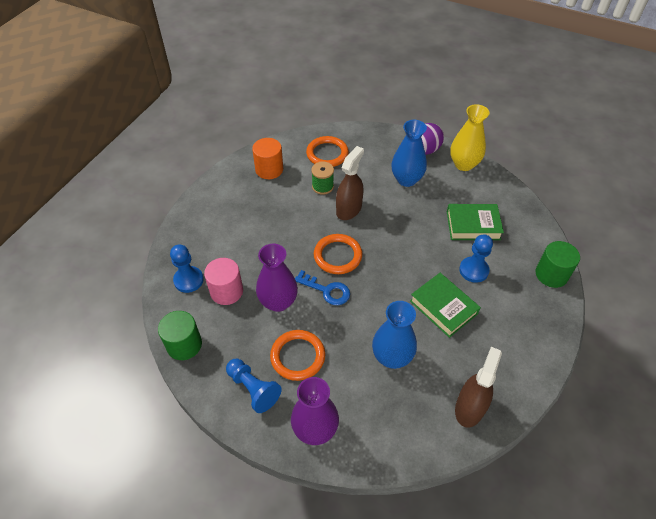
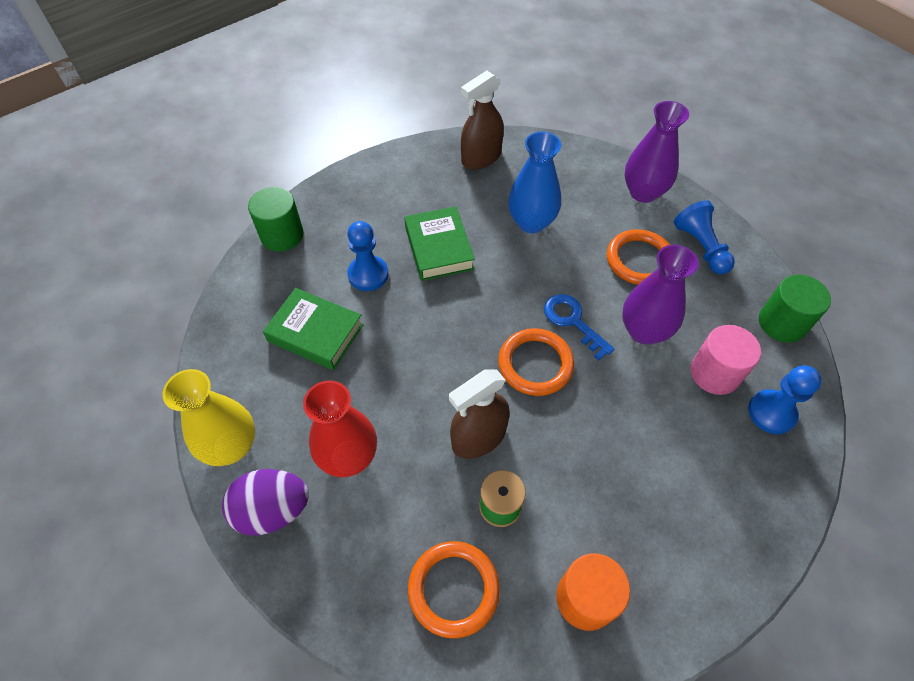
camera: 155 degrees left, 5 degrees up
blue vase [391,120,427,187] -> red vase [303,380,377,477]

